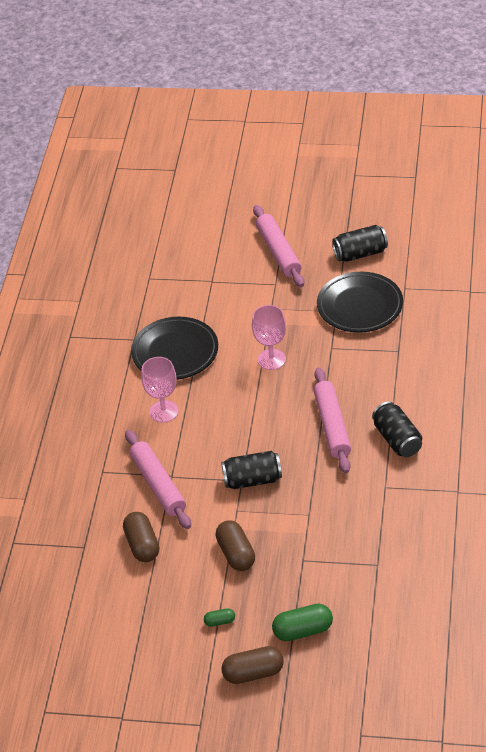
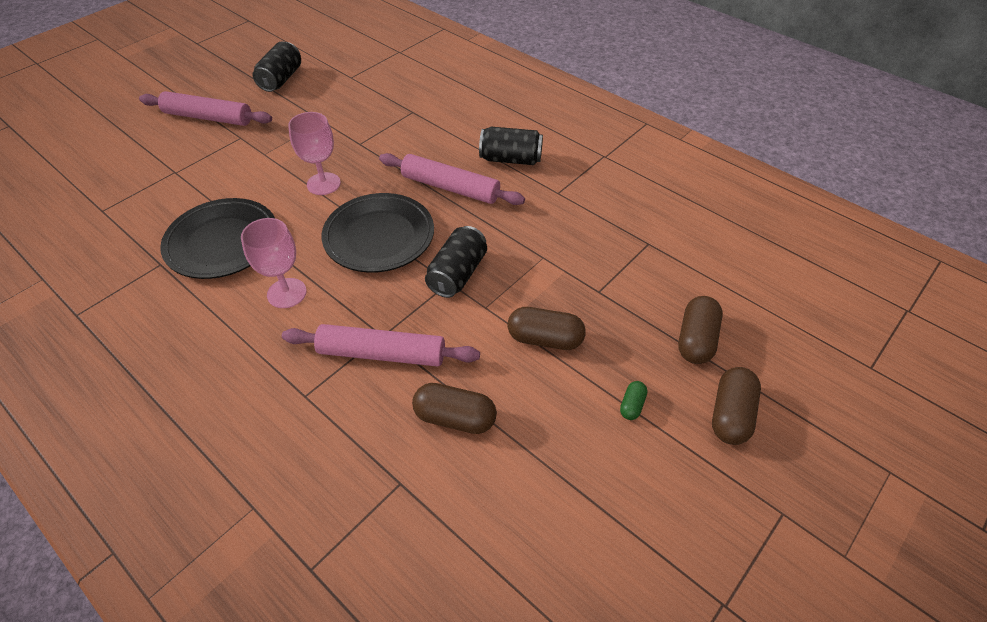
camera: 60 degrees left, 5 degrees up
green capsule [272,604,333,641] -> brown capsule [678,296,723,364]
black plate [317,272,403,333] -> black plate moved to [322,193,434,273]

